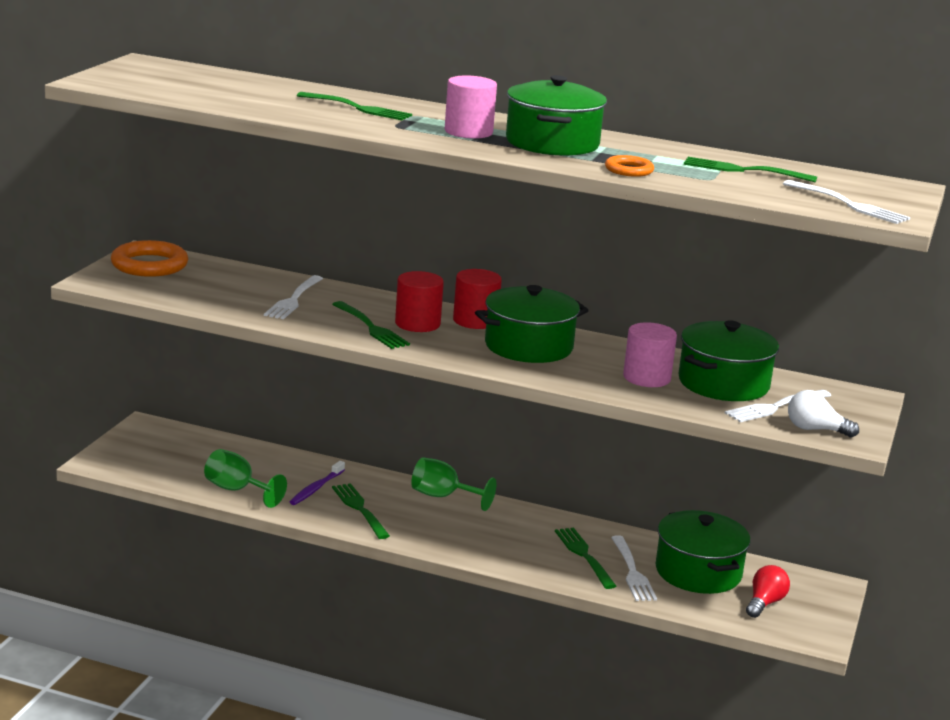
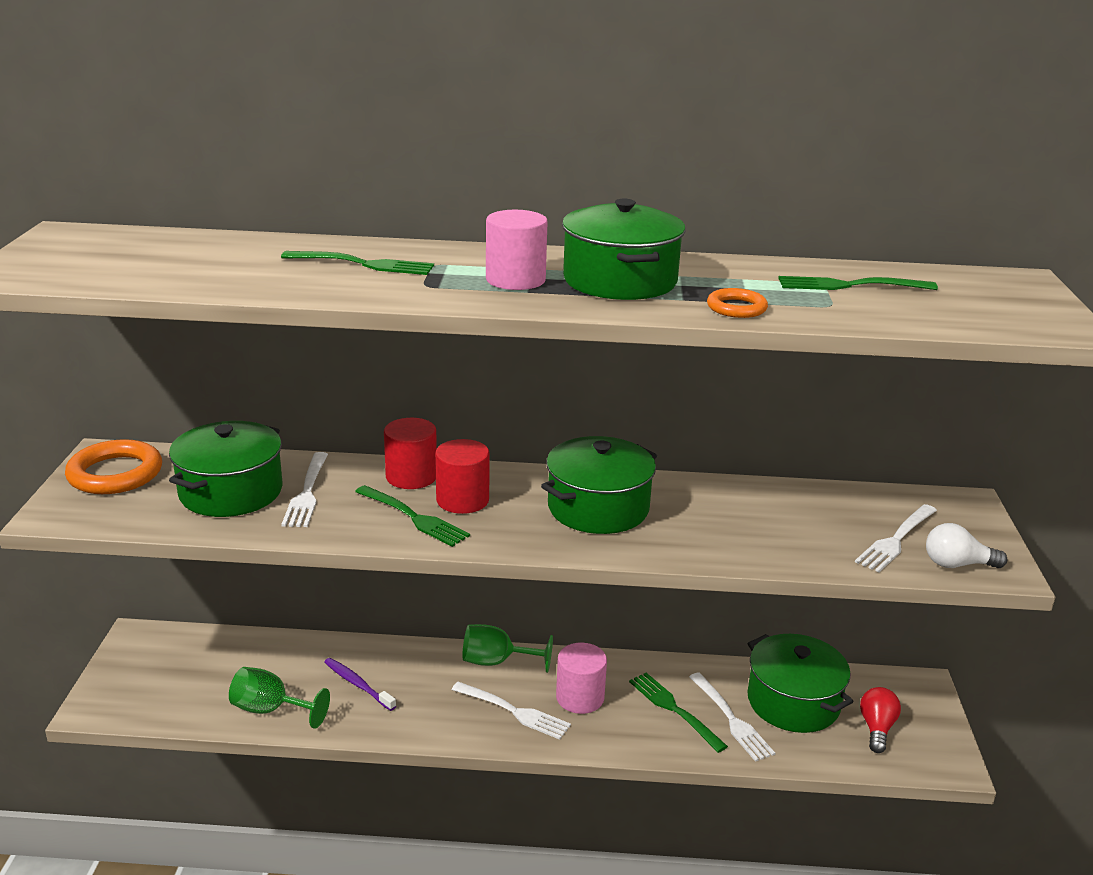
camera: 15 degrees left, 5 degrees up
purple toothbrush [290,461,345,505] -> purple toothbrush turned 120 degrees clockwise [324,658,396,711]
green fork [332,483,390,539] -> none
red cylinder [453,269,502,329] -> red cylinder moved to [384,418,437,489]
pink cylinder [623,322,677,387] -> pink cylinder moved to [556,643,607,714]
green pot [678,320,779,401] -> green pot moved to [169,421,283,517]
white fork [783,180,910,224] -> white fork moved to [452,682,571,740]

